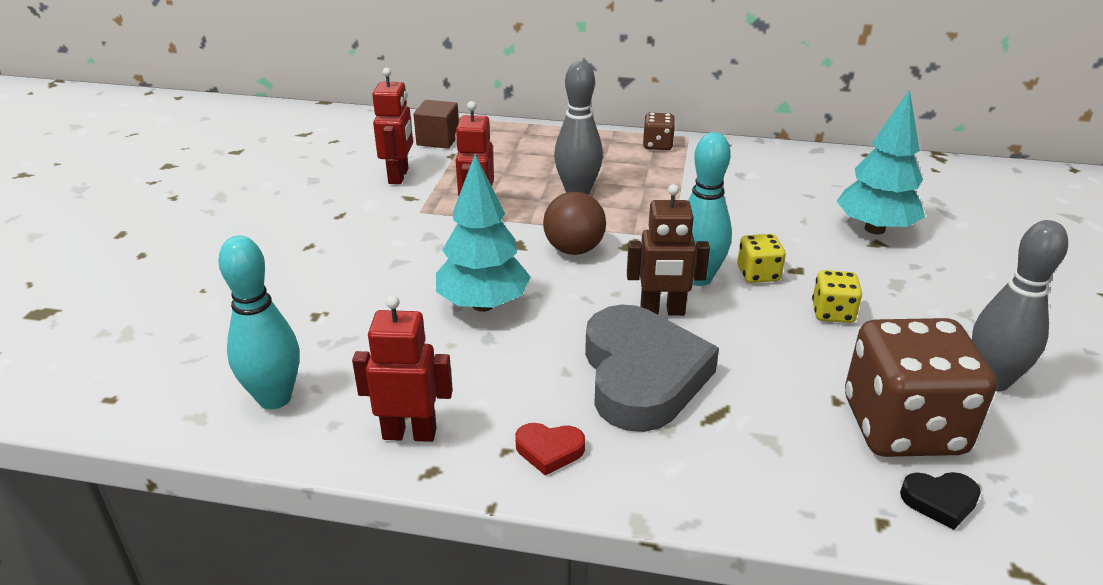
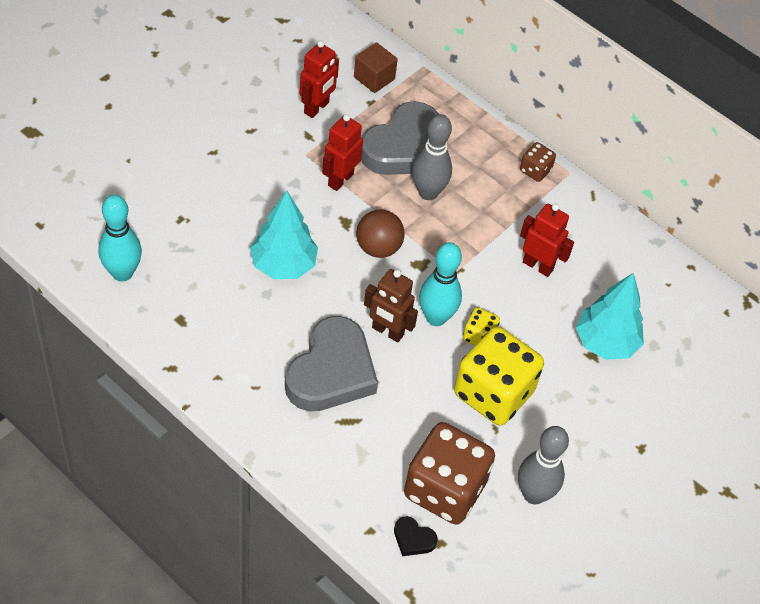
camera: 25 degrees right, 20 degrees up
red robot [352,295,453,442] -> red robot moved to [520,203,574,277]
red heart [515,423,585,476] -> none
yellow dice [812,270,862,323] -> yellow dice [454,327,544,425], size x2.21
none -> grey heart [361,101,439,175]

